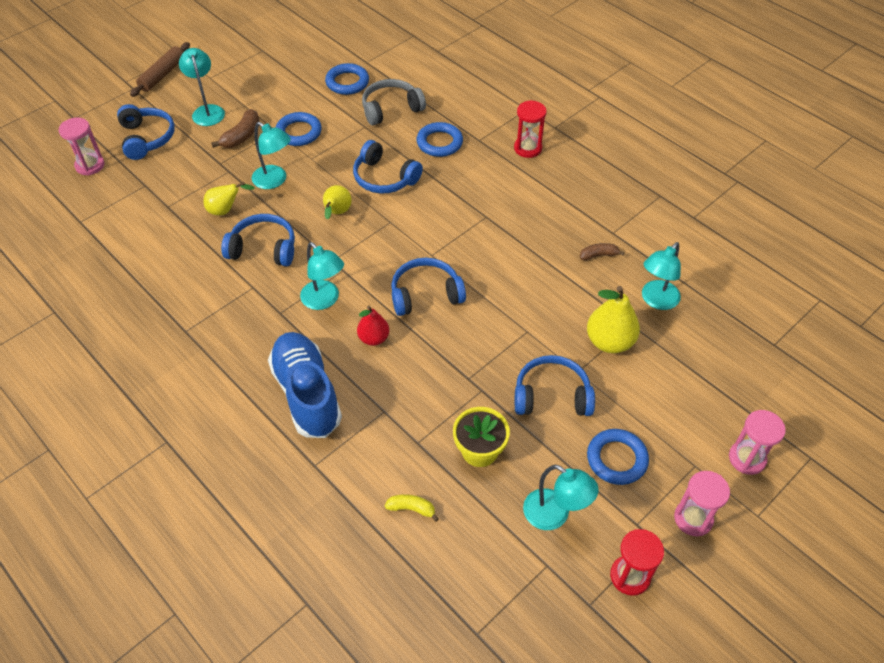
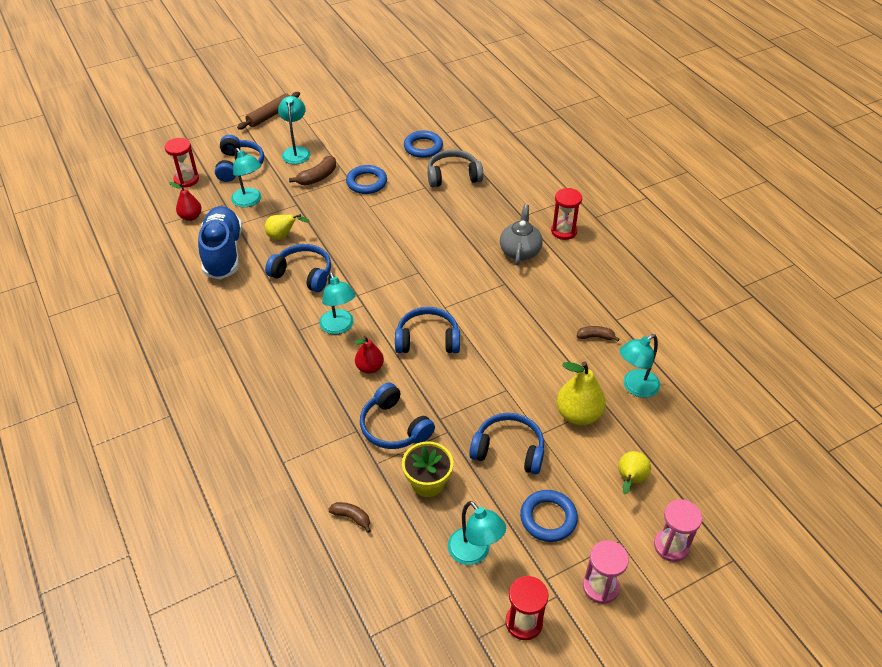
camera: 15 degrees right, 5 degrees down
pink hourglass [59,118,104,175] -> red hourglass [165,138,199,188]
turquoise lamp [252,122,291,189] -> turquoise lamp moved to [231,148,262,207]
blue shoe [268,332,342,438] -> blue shoe moved to [198,206,242,280]
yellow pear [323,185,352,220] -> yellow pear moved to [618,451,651,494]
blue headphones [353,140,423,194] -> blue headphones moved to [360,383,435,449]
yellow banana [385,494,439,522] -> brown banana [328,502,371,533]
blue ring [416,122,463,157] -> none
none -> red pear [169,182,202,221]
none -> grey teapot [500,204,543,266]

